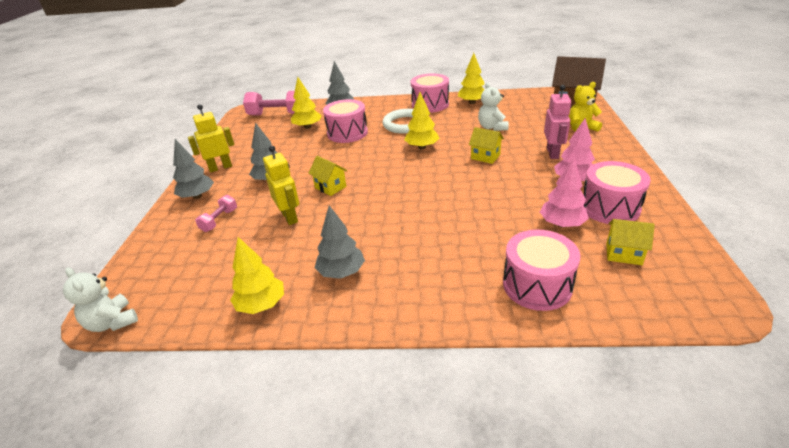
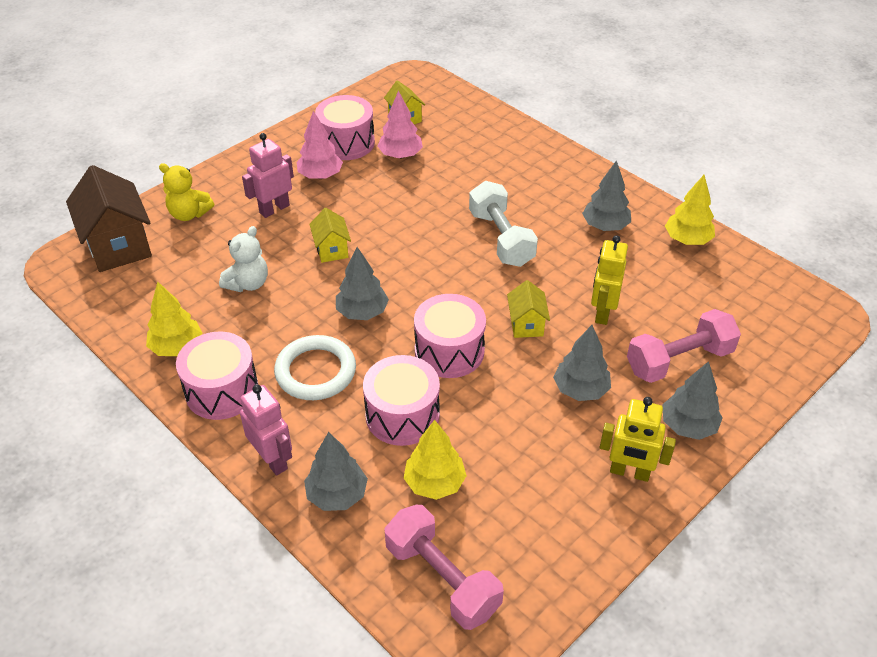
camera: 140 degrees left, 10 degrees up
white teddy bear [63,267,138,332] -> none
pink dumbbell [195,195,237,232] -> pink dumbbell [627,309,741,383], size x1.86
yellow tree [404,92,439,149] -> grey tree [336,247,389,320]
pink drum [503,230,580,311] -> pink drum moved to [414,294,486,378]
none -> pink robot [240,385,292,475]
none -> white dumbbell [469,181,538,267]

